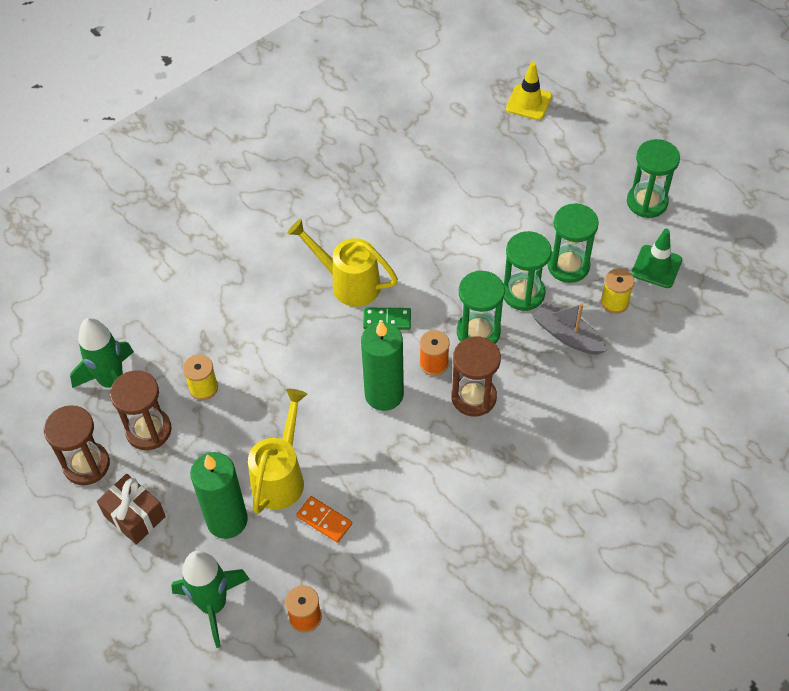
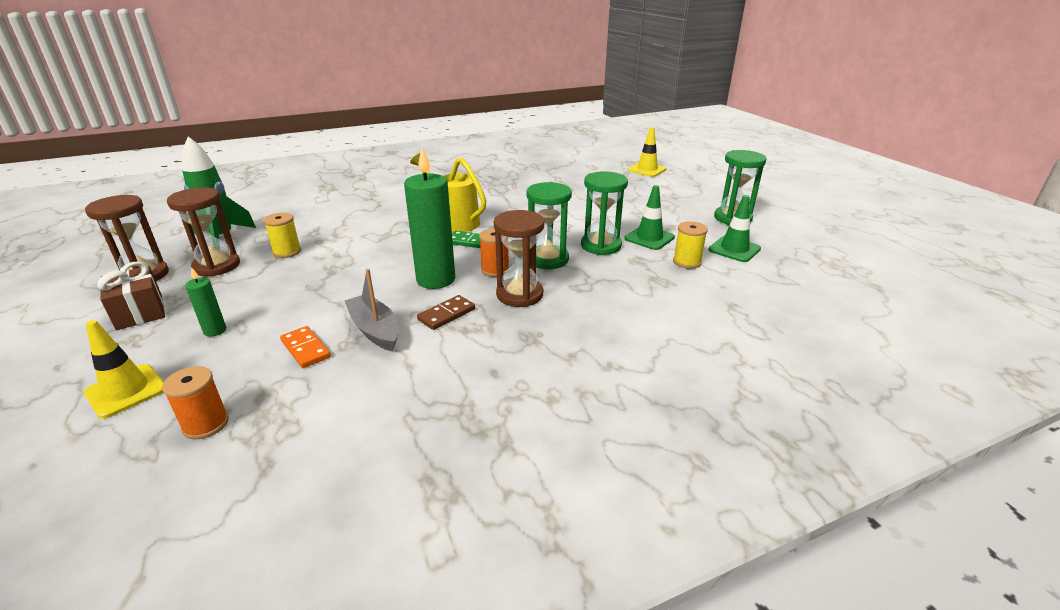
camera: 15 degrees right, 25 degrees down
green rocket [171,551,250,648] -> yellow traffic cone [84,320,163,419]
green candle [190,452,248,539] -> green candle [185,267,226,337], size x0.47
yellow watering can [248,389,307,514] -> none
grey boat [532,302,607,355] -> grey boat moved to [345,269,399,351]
green hourglass [547,203,599,283] -> green traffic cone [624,185,675,250]
none -> brown domino [417,295,475,330]

